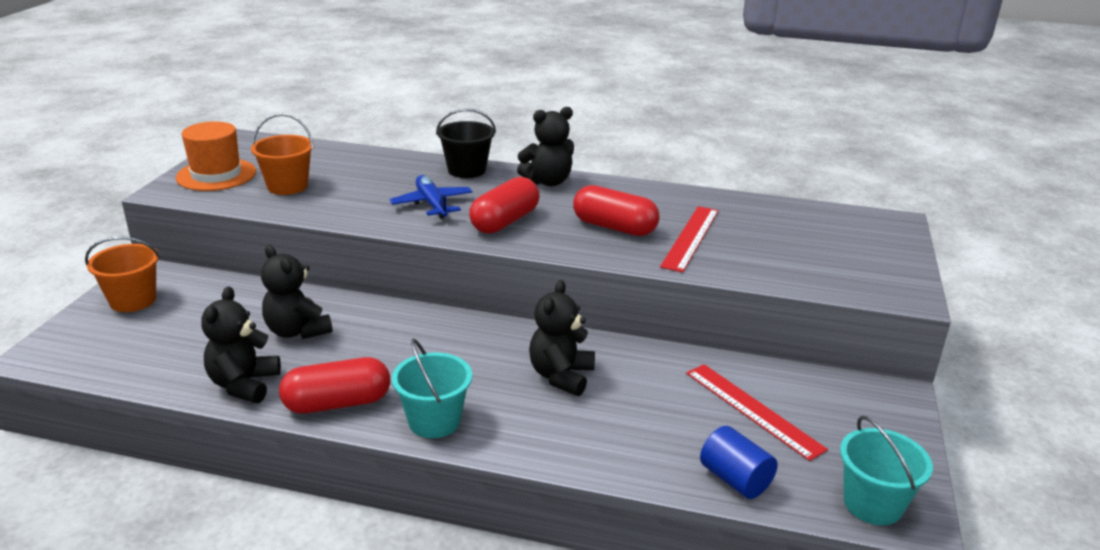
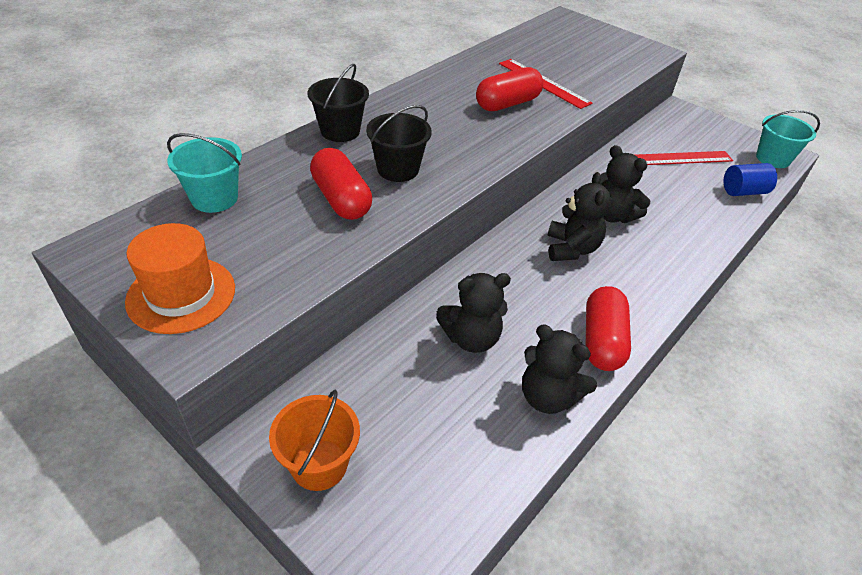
camera: 65 degrees left, 15 degrees up
orange bucket [251,114,314,195] -> none
blue plane [389,175,472,219] -> black bucket [366,105,432,182]
turquoise bucket [392,339,472,438] -> turquoise bucket moved to [167,133,242,213]
red capsule [469,177,540,234] -> red capsule moved to [310,148,372,220]
black teddy bear [517,107,574,186] -> black teddy bear moved to [547,172,612,261]

